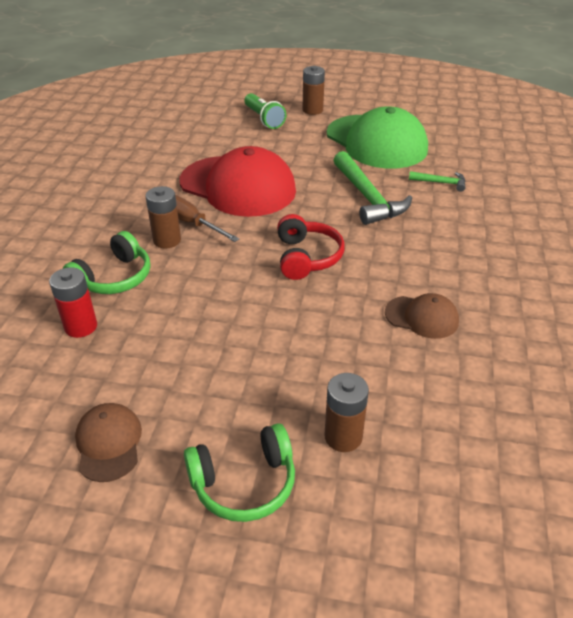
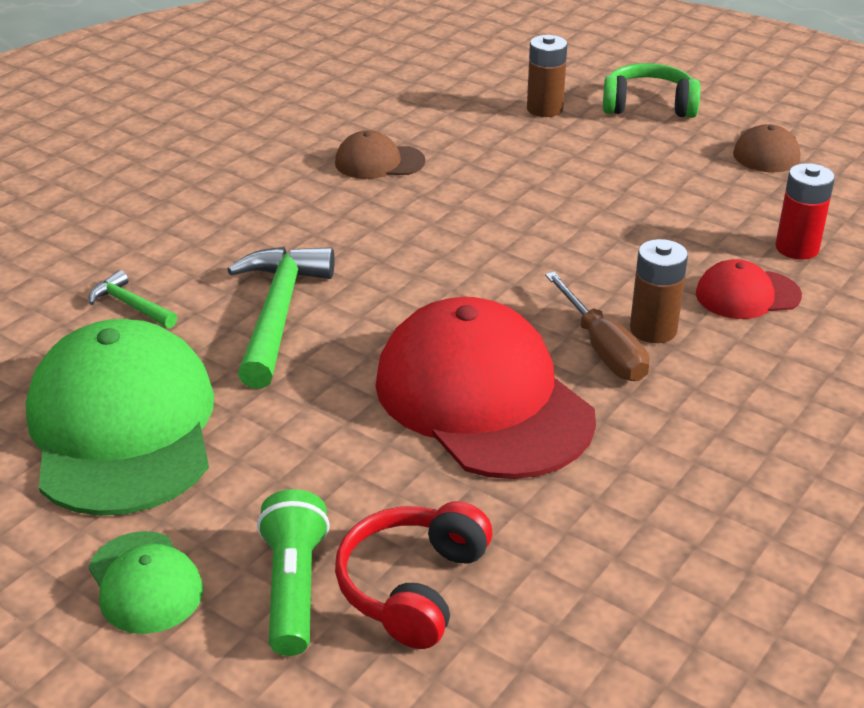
camera: 155 degrees left, 5 degrees down
green headphones [63,231,150,294] -> red cap [696,259,802,319]
red headphones [277,214,345,280] -> red headphones moved to [335,501,493,649]
brown battery [303,66,325,115] -> green cap [89,531,203,634]
brown cap [385,293,459,339] -> brown cap turned 45 degrees counterclockwise [335,130,426,179]

